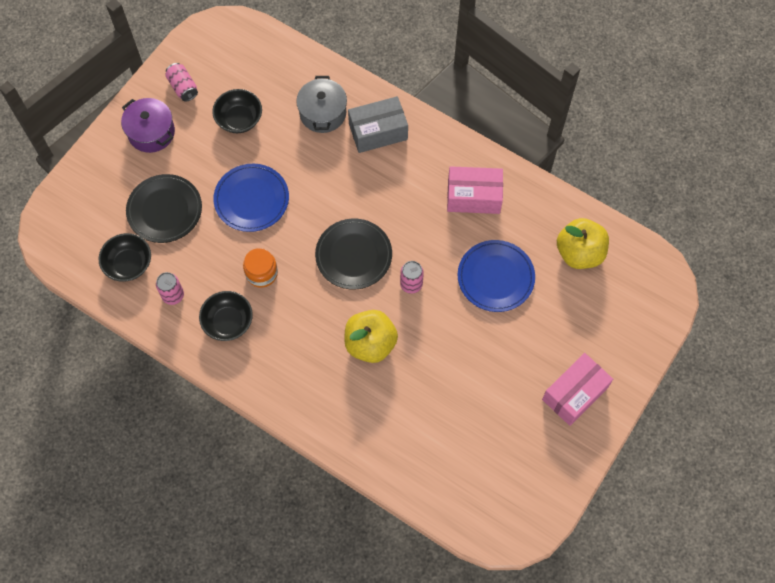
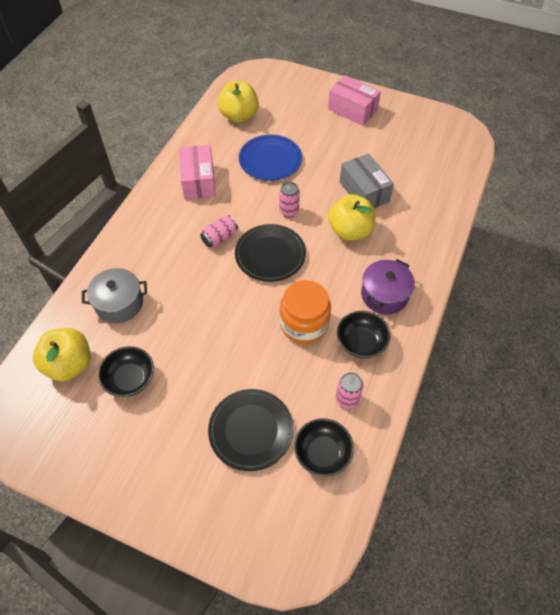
camera: 100 degrees left, 10 degrees down
purple pot [121,98,175,153] -> purple pot moved to [361,259,415,314]
pink can [165,63,198,101] -> pink can moved to [200,215,238,247]
blue plate [213,164,289,232] -> none
orange jar [243,248,278,288] -> orange jar [280,280,331,344], size x1.53
grey box [348,96,408,153] -> grey box moved to [340,153,394,208]
none -> yellow apple [33,328,91,381]

